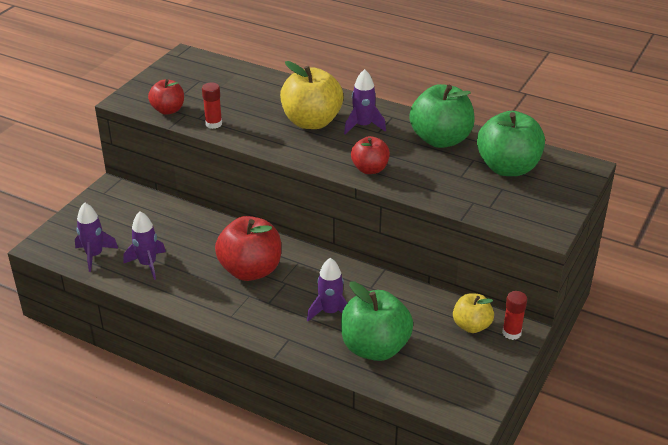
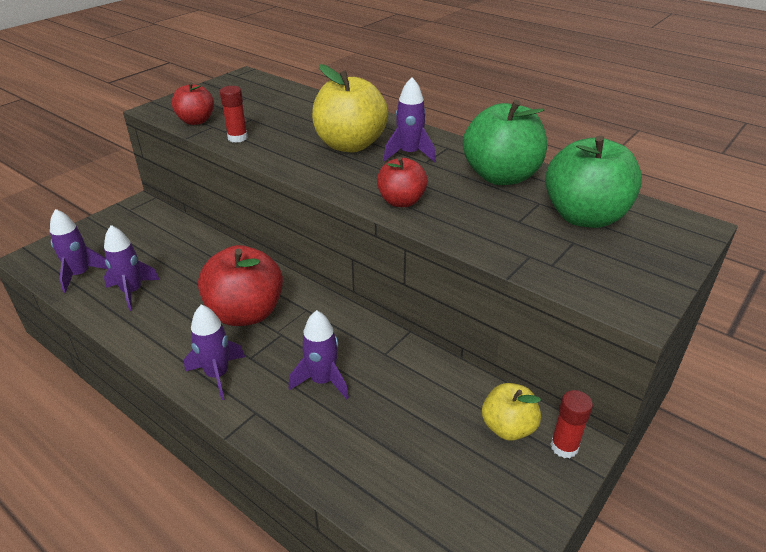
camera: 10 degrees right, 0 degrees up
green apple [341,281,413,361] -> none
none -> purple rocket [184,305,245,400]

